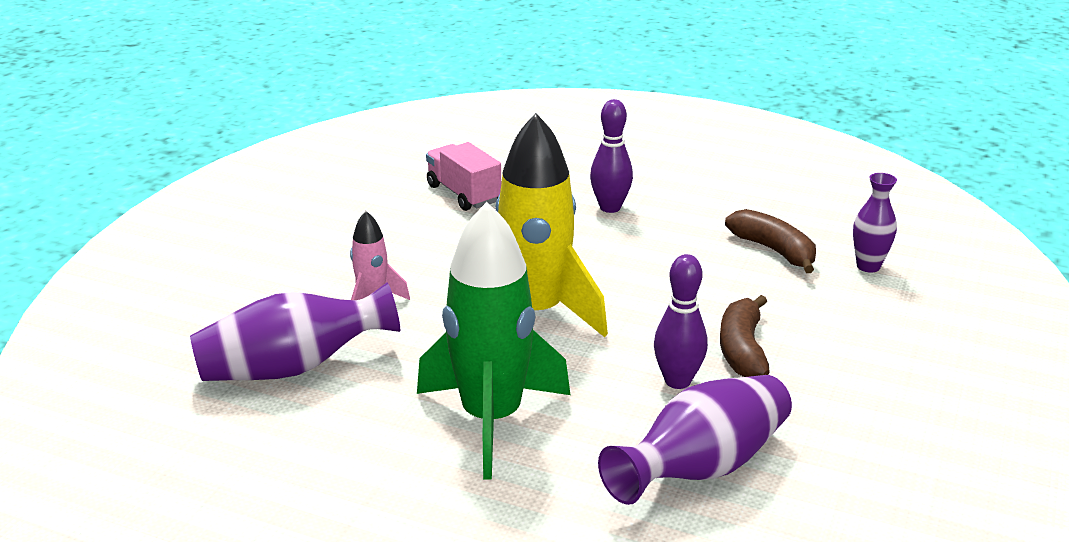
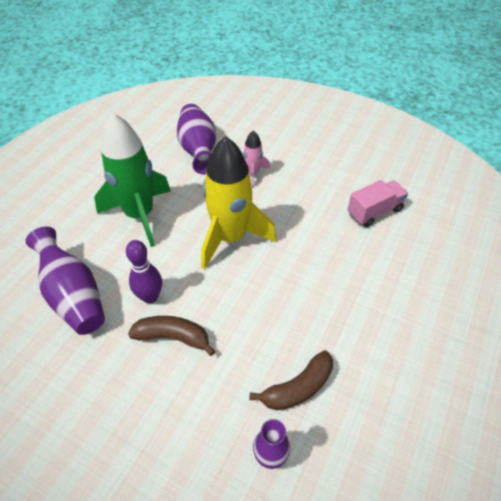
camera: 95 degrees right, 20 degrees up
purple bowling pin [590,99,633,213] -> none

